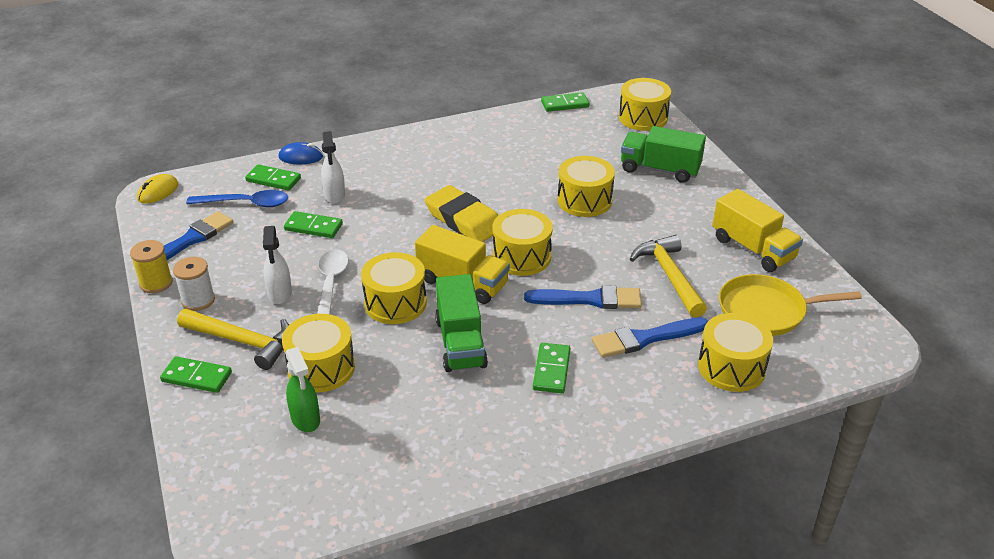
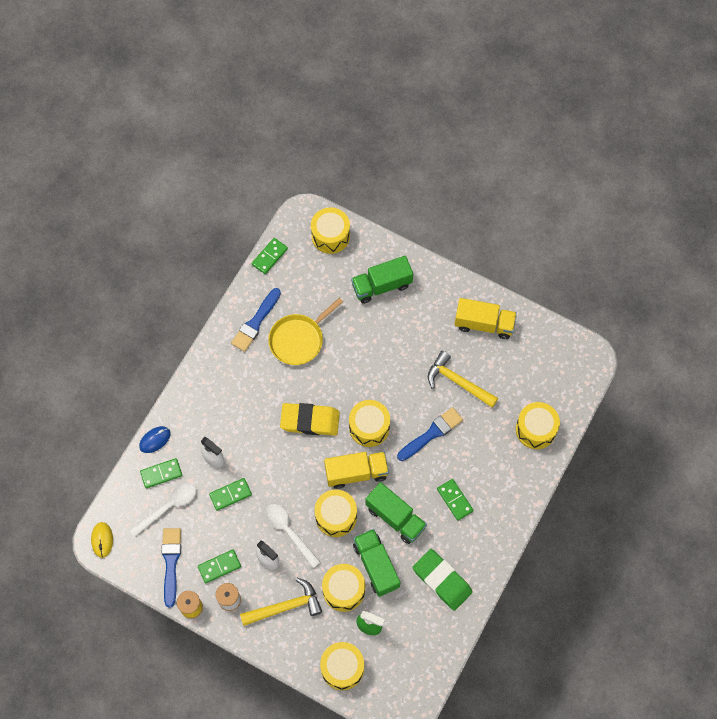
camera: 40 degrees left, 30 degrees up
green domino [160,356,232,393] -> green domino moved to [198,550,241,583]
blue spoon [186,190,288,207] -> white spoon [130,483,196,537]
yellow drum [558,156,615,217] -> yellow drum moved to [320,642,364,690]
blue brush [592,317,708,358] -> blue brush moved to [231,288,281,352]
yellow pan [719,274,862,336] -> yellow pan moved to [268,298,343,365]
none -> green truck [353,529,400,597]
none -> green eraser [413,549,473,611]

